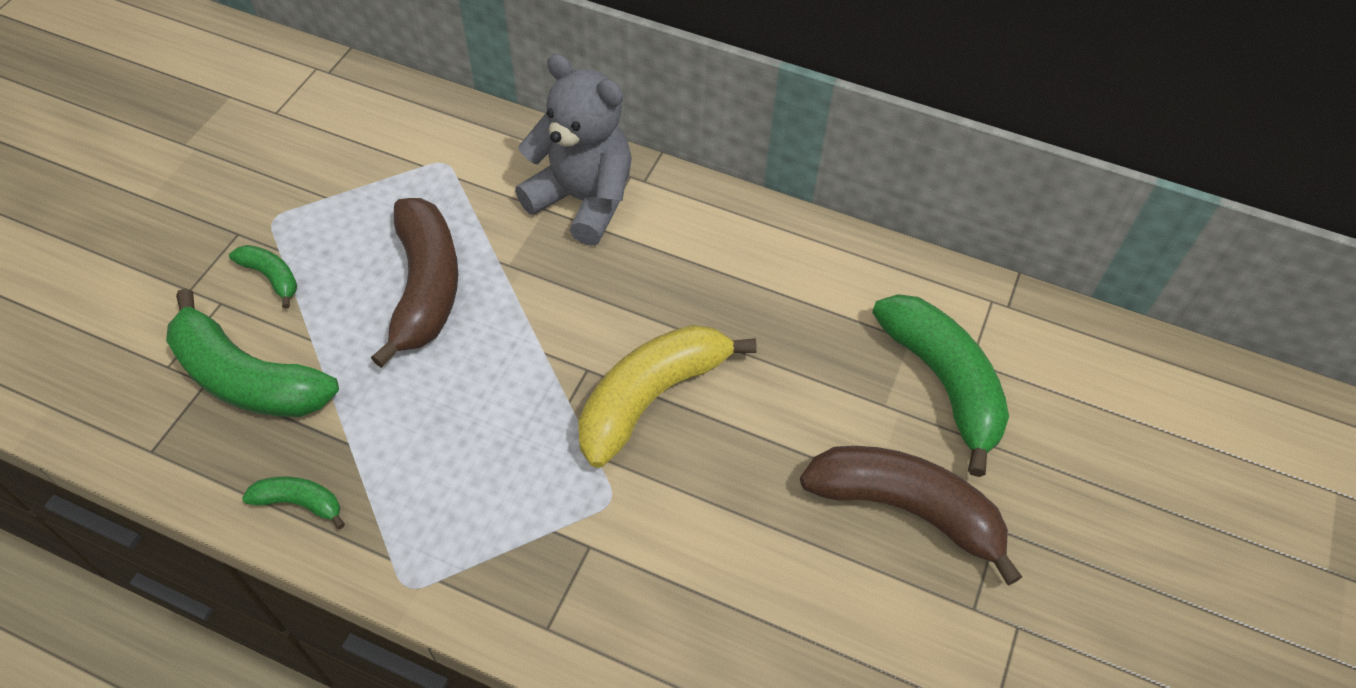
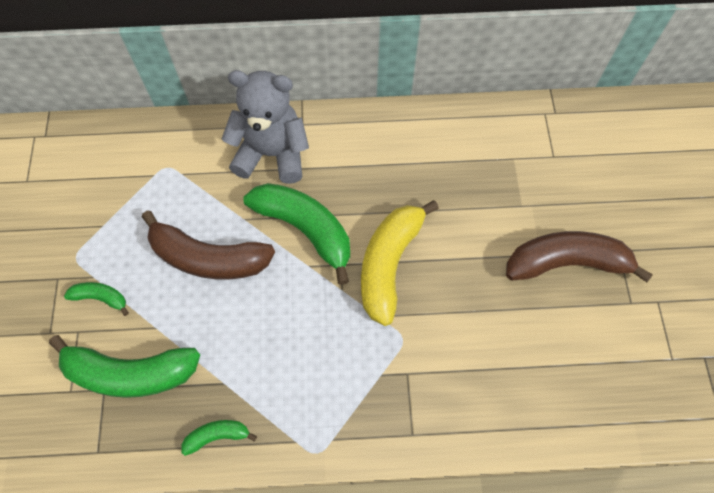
camera: 25 degrees left, 10 degrees up
brown banana [371,198,458,368] -> brown banana turned 135 degrees clockwise [142,210,275,279]
green banana [872,294,1009,477] -> green banana moved to [243,183,350,285]

